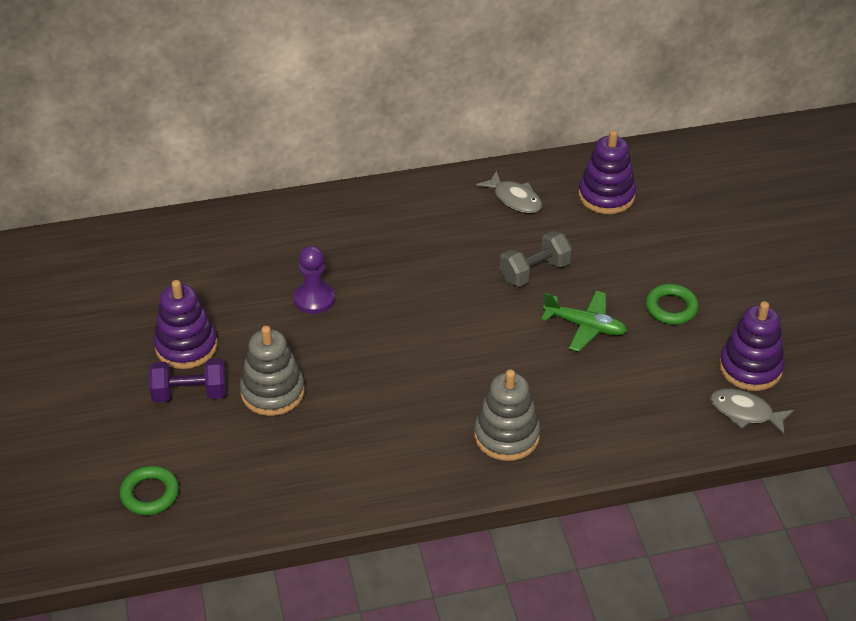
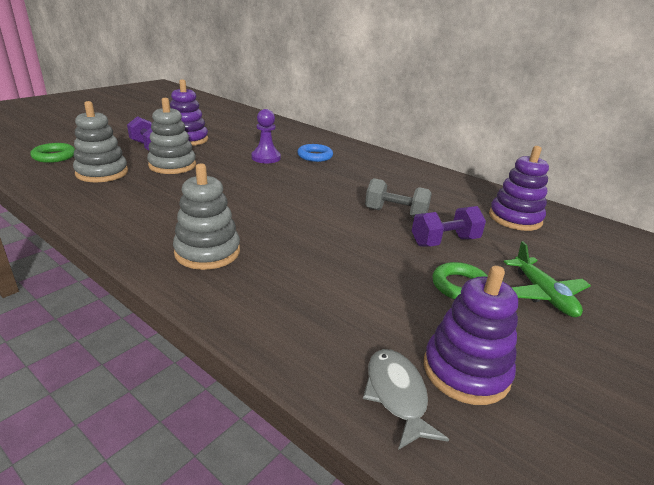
camera: 50 degrees right, 15 degrees down
grey fish [477,171,542,213] -> none
green plane [541,291,627,352] -> green plane moved to [504,241,591,317]
none -> grey stacking toy [73,101,128,182]
none -> blue ring [297,144,333,162]
none -> purple dumbbell [412,206,486,247]

